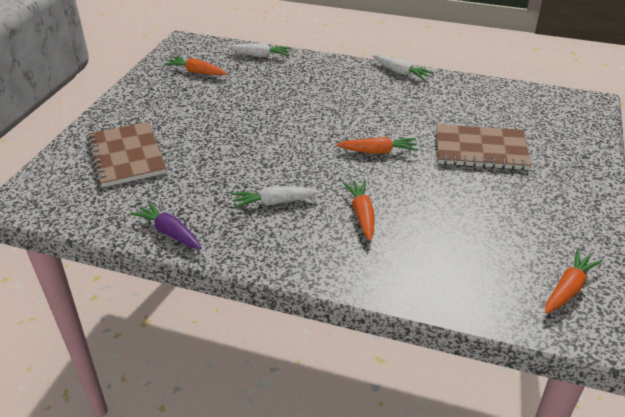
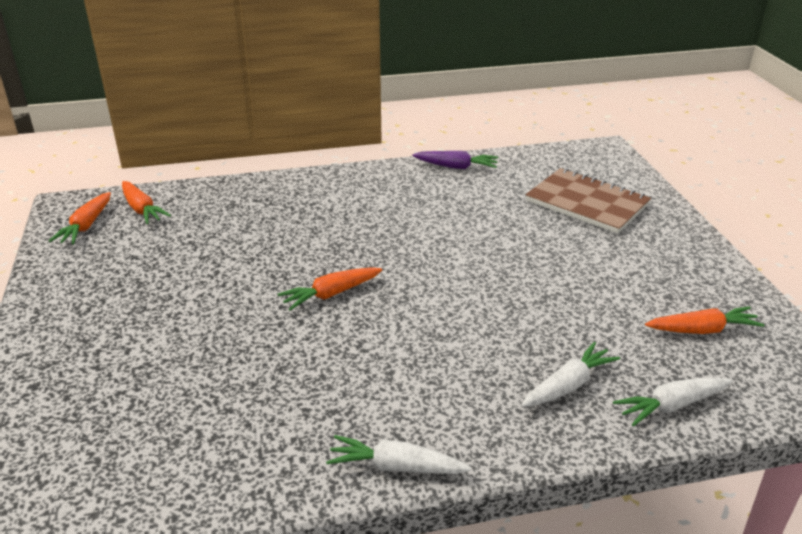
camera: 150 degrees right, 5 degrees down
white carrot [232,186,321,209] -> white carrot moved to [521,342,620,407]
orange carrot [343,181,375,241] -> orange carrot moved to [122,181,171,224]
brown notebook [436,124,531,170] -> none

